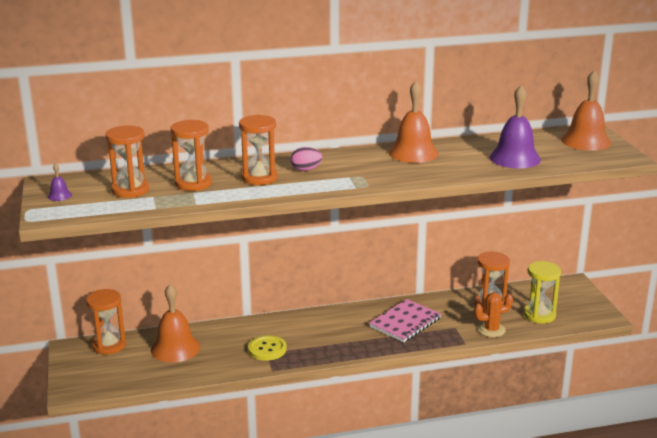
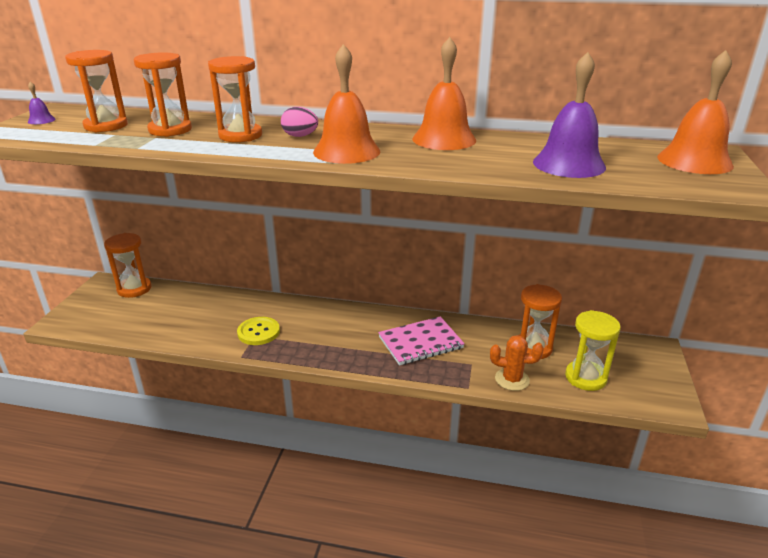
camera: 25 degrees right, 5 degrees up
orange bell [151,284,200,363] -> orange bell moved to [313,44,380,164]

